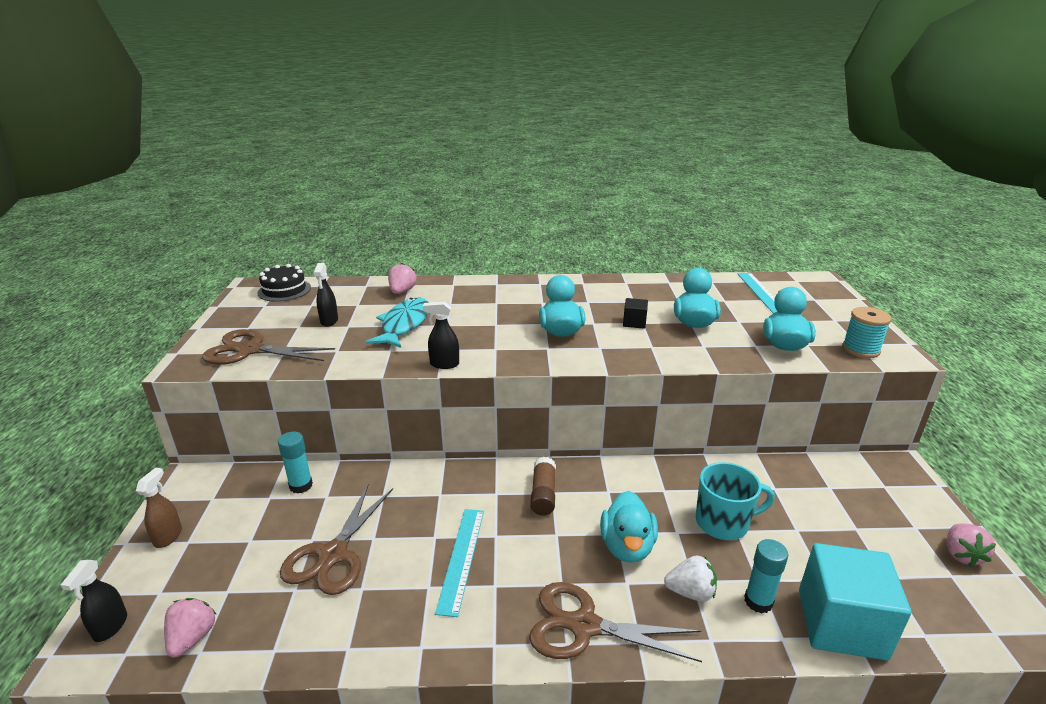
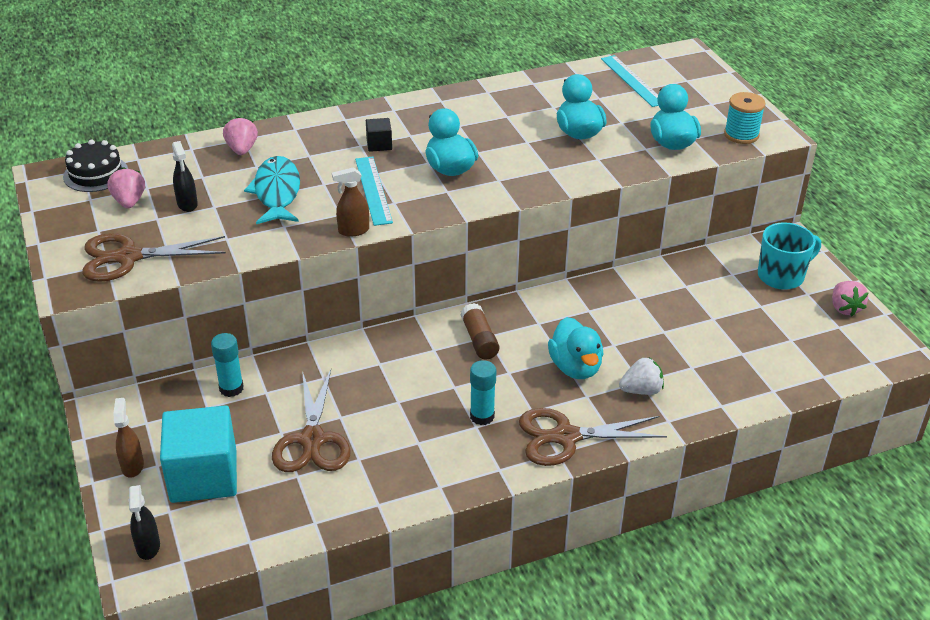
camera: 20 degrees left, 10 degrees up
pink strawberry [164,598,216,658] -> pink strawberry moved to [107,167,145,209]
black spray bottle [423,301,459,369] -> brown spray bottle [332,167,369,237]
turquoise ruler [435,509,484,617] -> turquoise ruler moved to [355,157,393,226]
black cube [623,298,648,329] -> black cube moved to [366,118,392,152]
turquoise mug [696,462,775,540] -> turquoise mug moved to [758,222,821,290]
turquoise glue stick [744,539,788,613] -> turquoise glue stick moved to [470,360,497,425]
turquoise cube [799,543,911,660] -> turquoise cube moved to [160,405,237,503]

